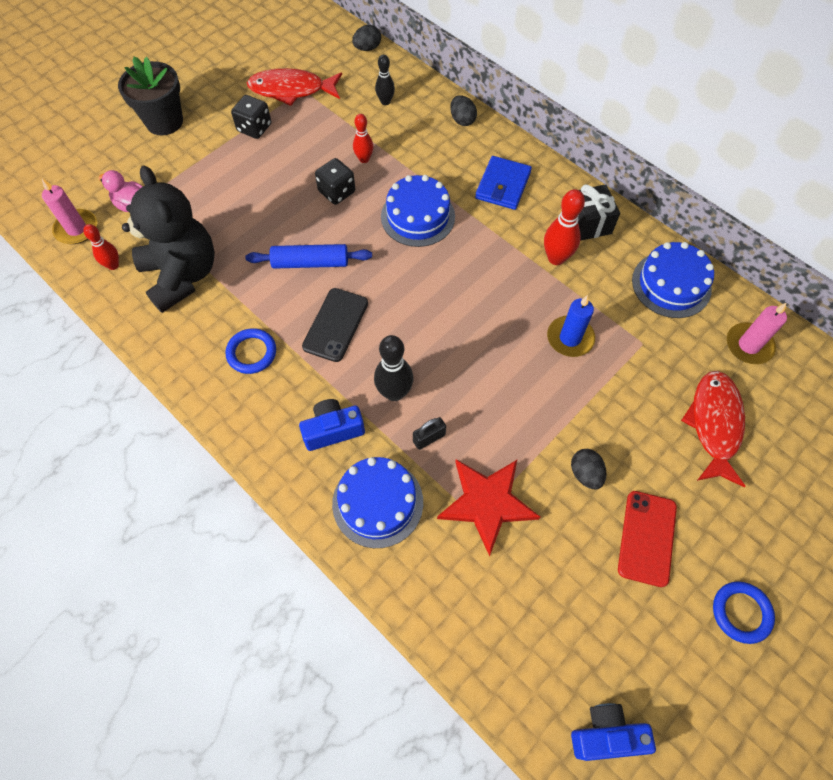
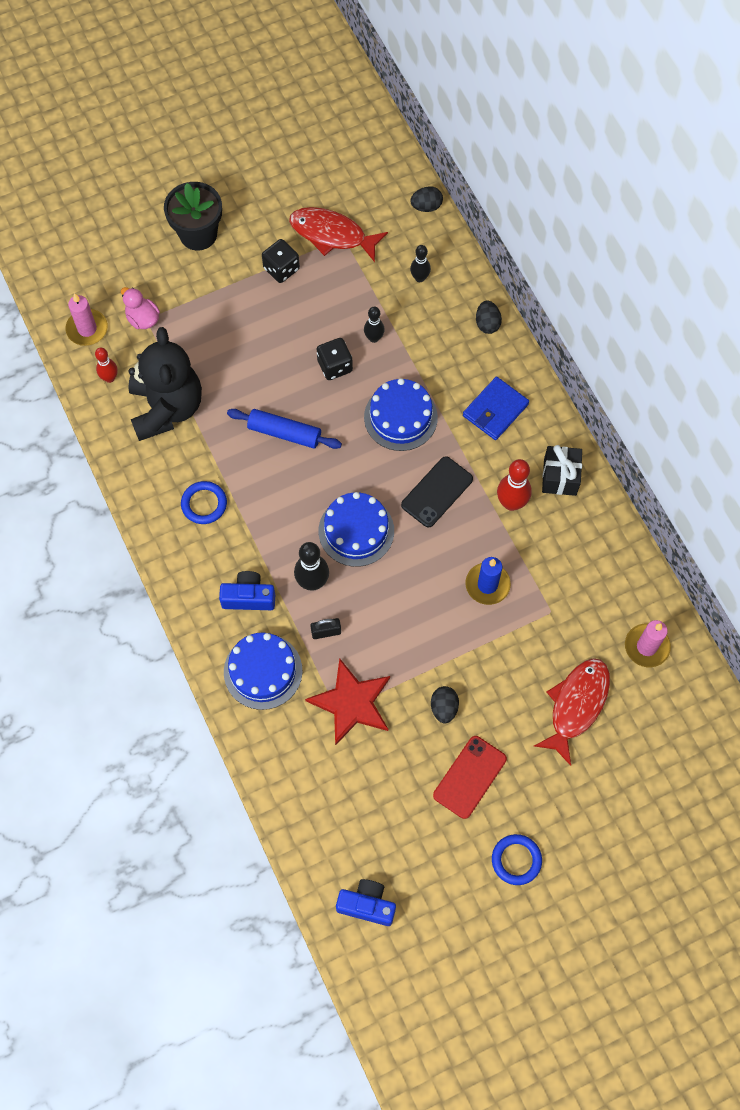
camera: 20 degrees right, 5 degrees up
black phone [302,288,368,362] -> black phone moved to [401,456,473,527]
red bowling pin [353,114,373,163] -> black bowling pin [364,307,385,343]
blue cake [632,242,714,318] -> blue cake moved to [319,492,394,567]

